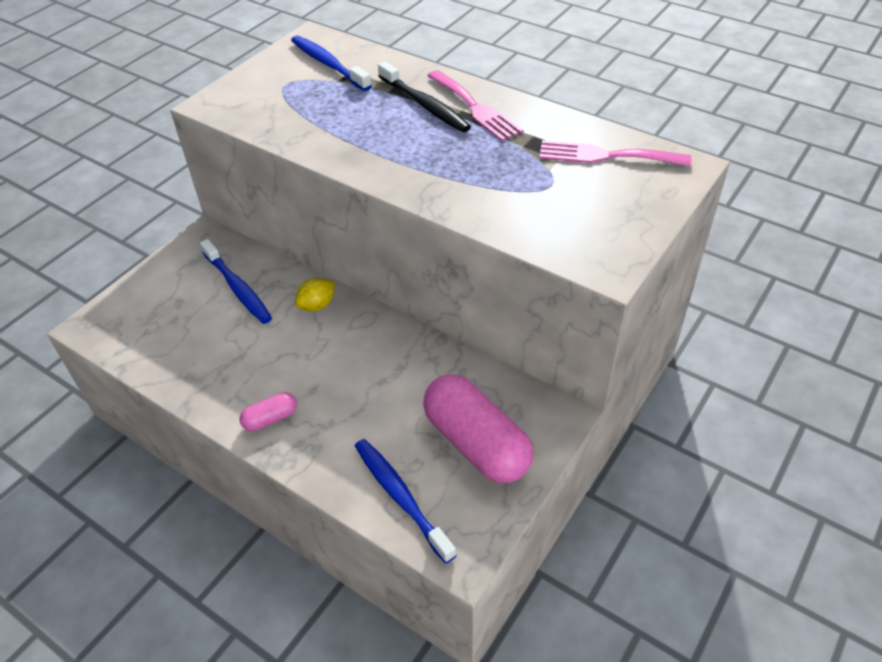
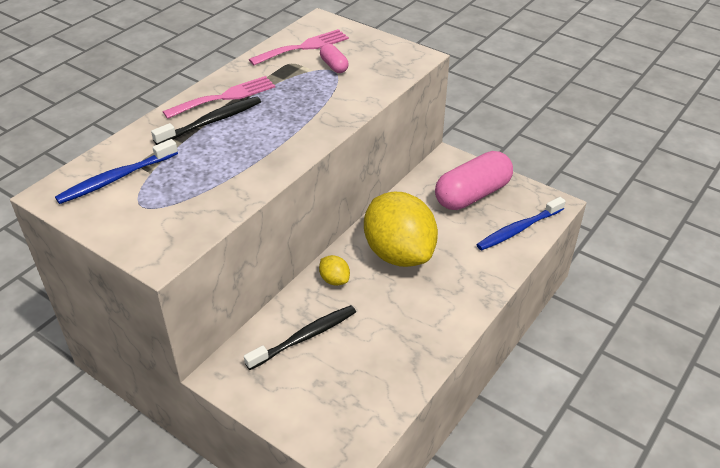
camera: 90 degrees left, 5 degrees down
blue toothbrush [200,239,272,324] -> black toothbrush [244,305,356,370]
pink capsule [240,392,297,431] -> pink capsule moved to [320,44,349,73]
pink fork [539,140,691,166] -> pink fork turned 135 degrees counterclockwise [249,29,349,65]
none -> yellow lemon [364,192,438,267]

